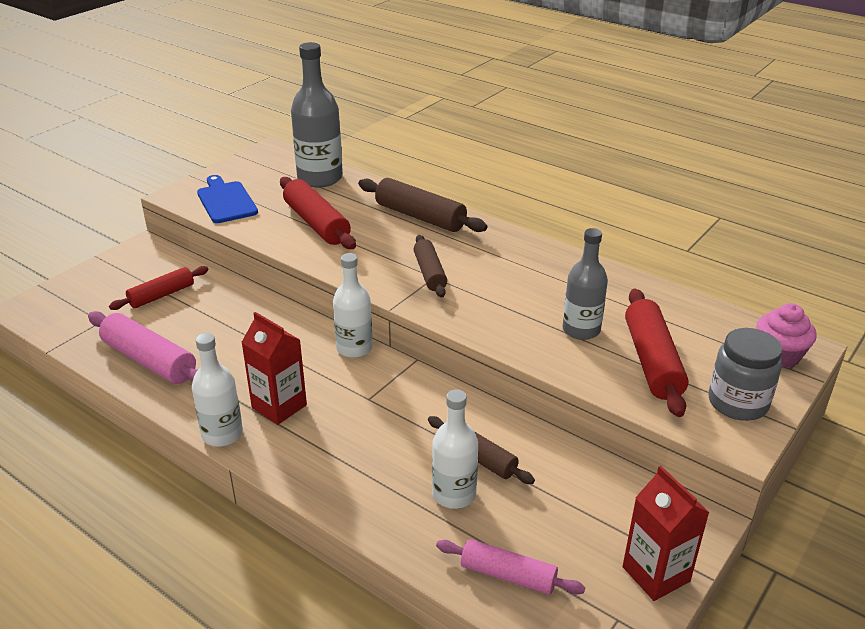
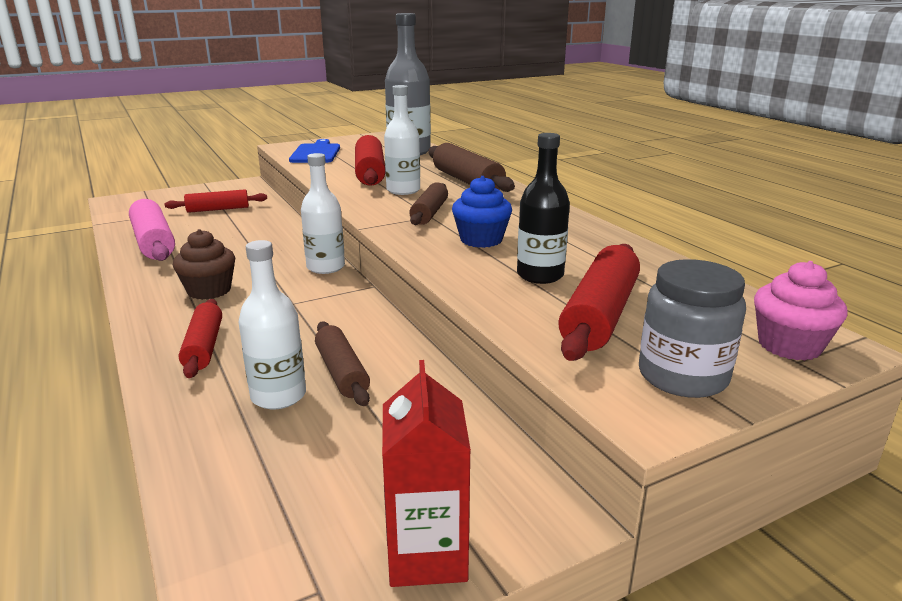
camera: 25 degrees right, 10 degrees down
white bottle [192,333,243,447] -> white bottle moved to [384,85,420,195]
red carton [241,312,307,425] -> brown cupcake [173,229,235,300]
pink rolling pin [436,539,585,595] -> none
grey bottle [563,228,608,340] -> black bottle [517,133,570,284]
none -> red rolling pin [179,299,222,378]
none -> blue cupcake [452,176,512,248]

